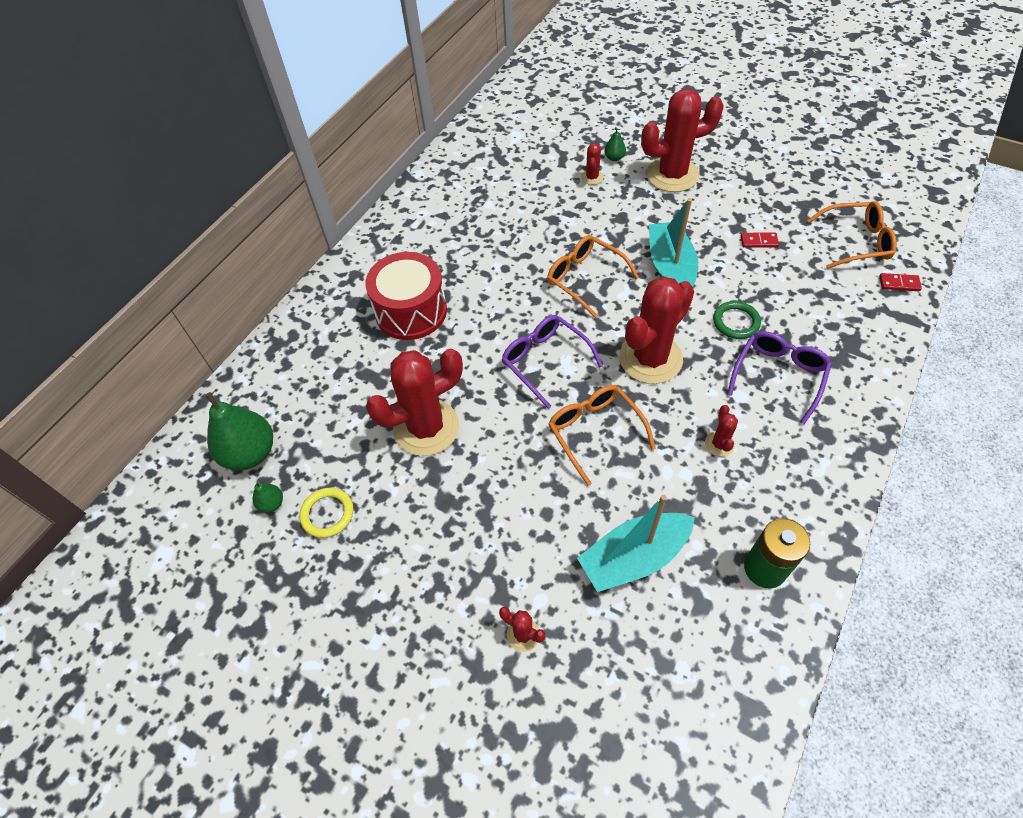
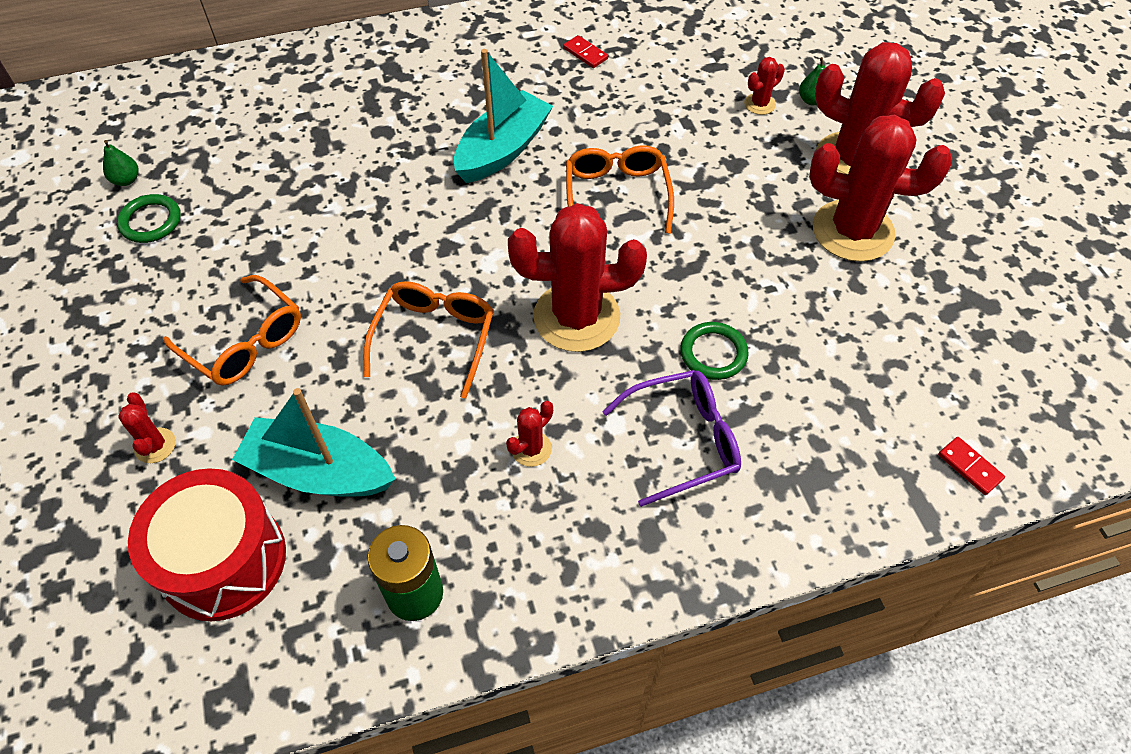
camera: 40 degrees right, 0 degrees up
green pear [205,392,273,471] -> none
yellow ring [300,488,353,538] -> green ring [117,194,181,243]
red drum [365,252,447,340] -> red drum moved to [128,468,286,621]
red cactus [366,349,463,456] -> red cactus moved to [809,115,952,262]
purple glasses [501,315,603,409] -> none
turquoise boat [649,198,698,287] -> turquoise boat moved to [454,49,553,183]
red domino [741,232,779,248] -> red domino moved to [563,35,608,68]
orange glasses [807,201,897,269] -> orange glasses moved to [163,275,301,386]

